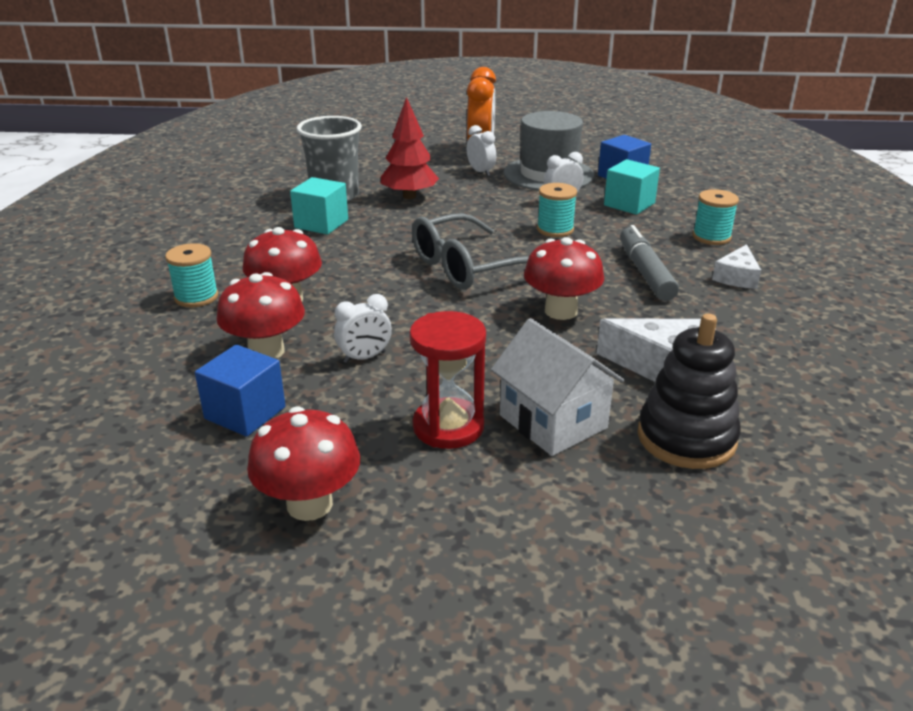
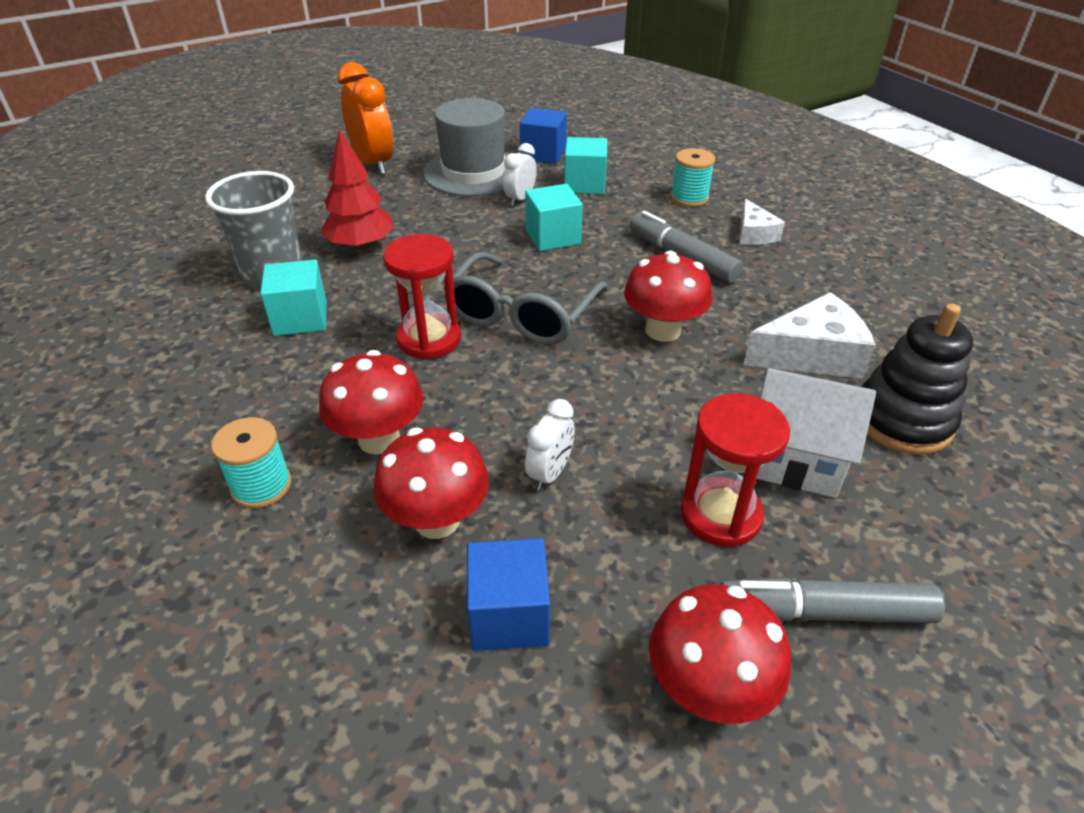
camera: 35 degrees left, 10 degrees up
white clock [467,125,496,176] -> none
turquoise spool [537,183,577,237] -> turquoise cube [525,184,583,251]
none -> red hourglass [383,234,461,360]
none -> grey marker [720,578,945,623]

